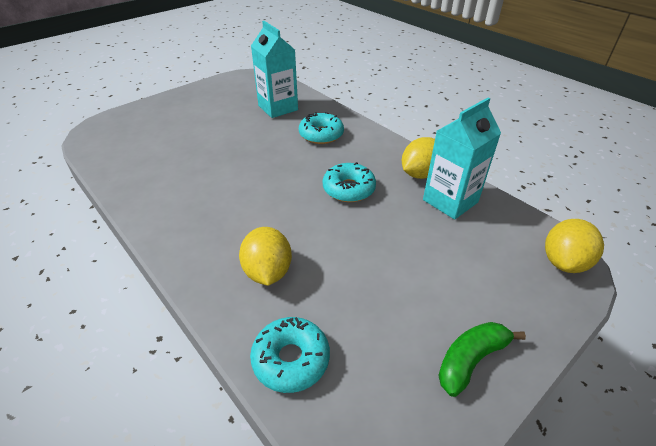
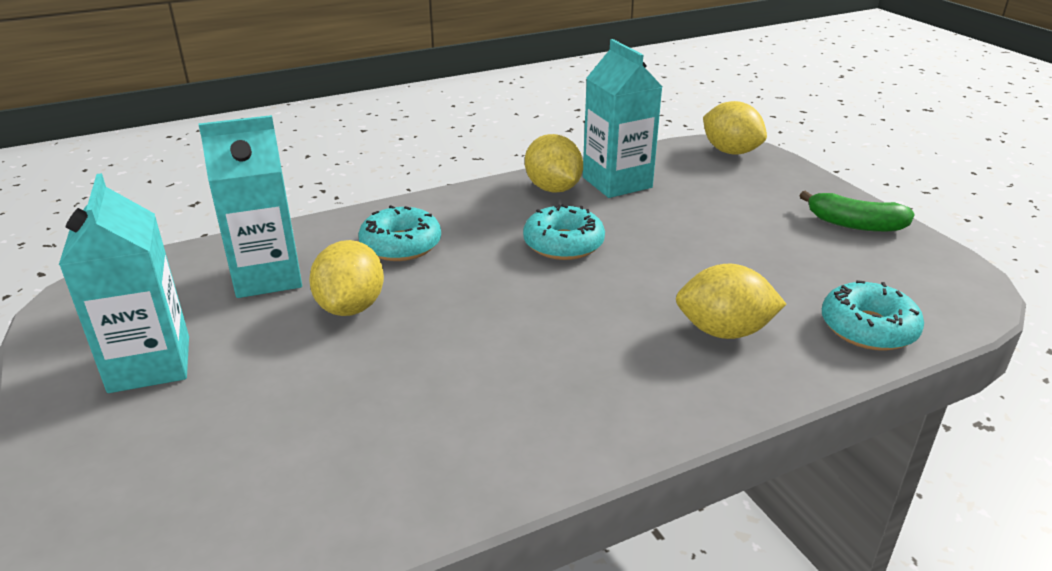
camera: 75 degrees left, 10 degrees down
green banana [438,322,526,397] -> green banana turned 45 degrees counterclockwise [800,191,915,232]
none -> turquoise carton [59,173,189,393]
none -> yellow lemon [309,240,384,316]

